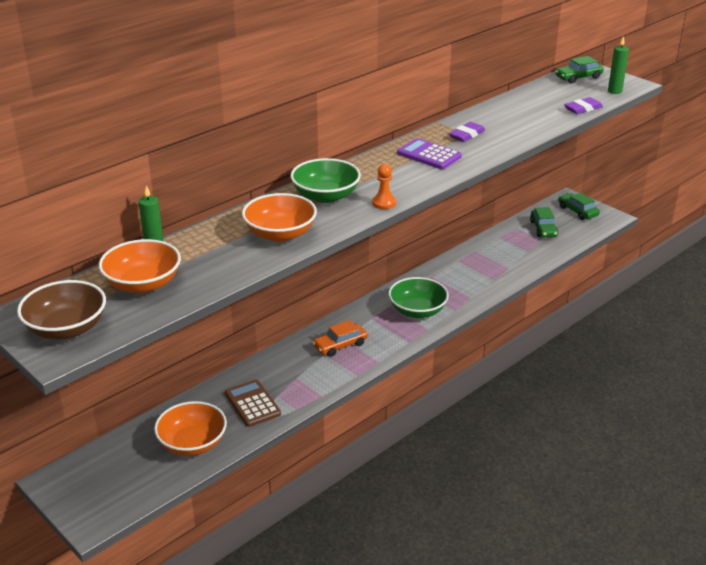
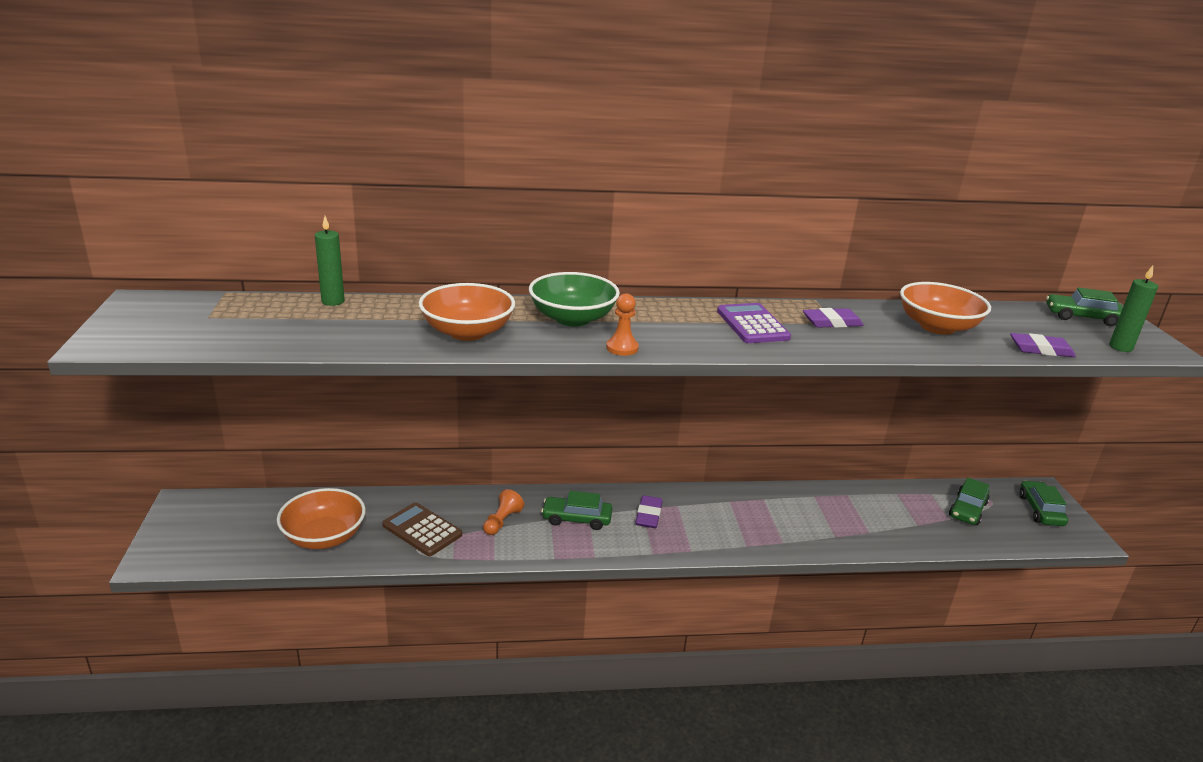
camera: 35 degrees right, 5 degrees down
brown bowl [17,280,106,339] -> none
orange bowl [99,239,181,293] -> orange bowl moved to [900,282,991,335]
brown calculator [225,380,281,427] -> brown calculator turned 60 degrees counterclockwise [382,502,462,556]
orange car [312,320,368,357] -> green car [541,491,612,530]
green bowl [388,277,449,318] -> none
none -> orange pawn [483,489,524,535]
none -> purple eraser [636,495,663,528]

